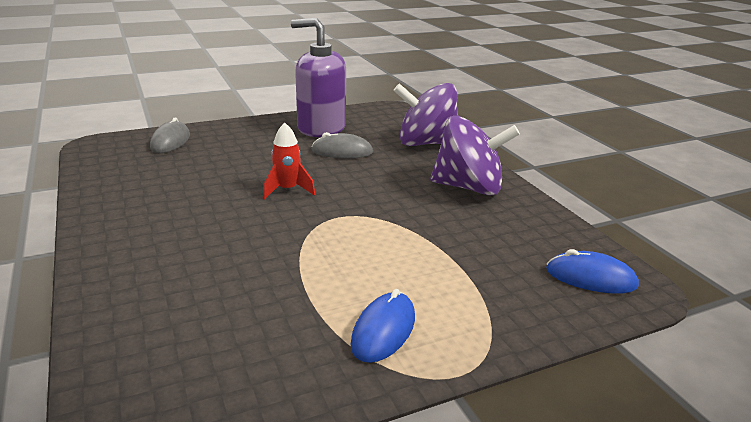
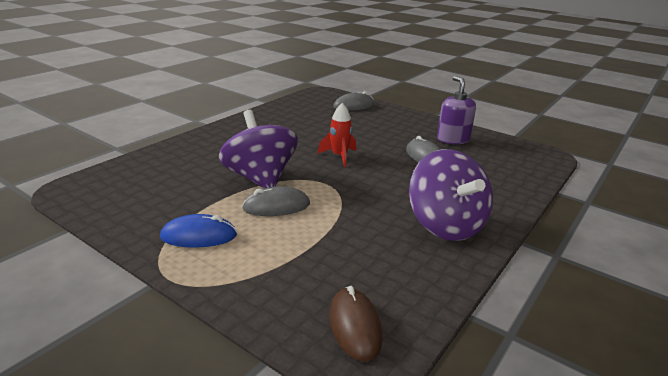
camera: 60 degrees right, 0 degrees up
purple soap dispenser [291,18,346,137] -> purple soap dispenser [437,76,476,144], size x0.65
purple spinning top [393,83,458,146] -> purple spinning top moved to [219,110,298,189]
blue mouse [546,249,639,294] -> brown mouse [330,286,383,361]
none -> grey mouse [242,186,310,216]

